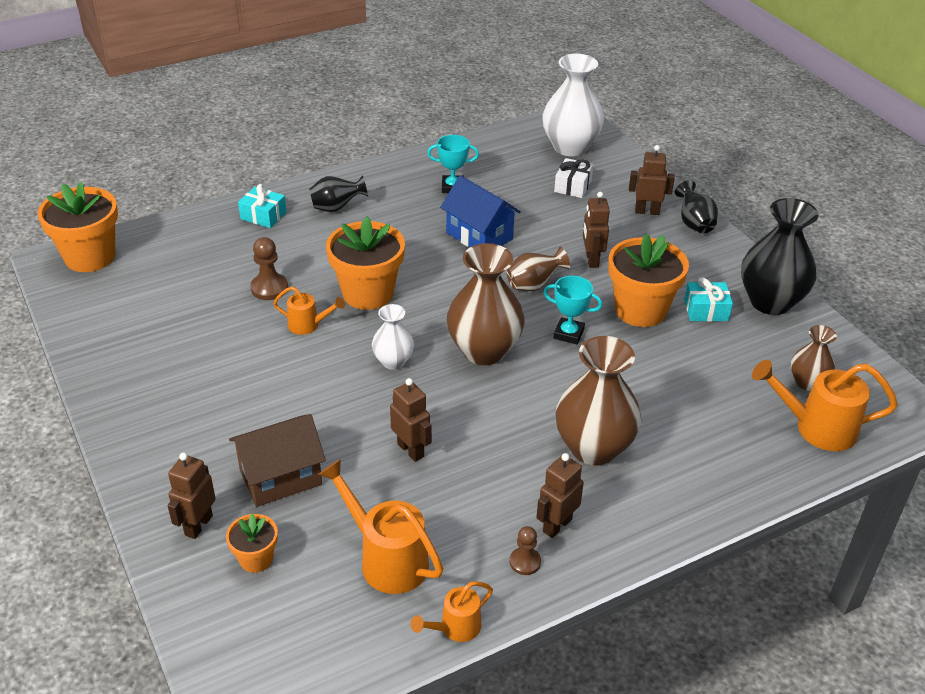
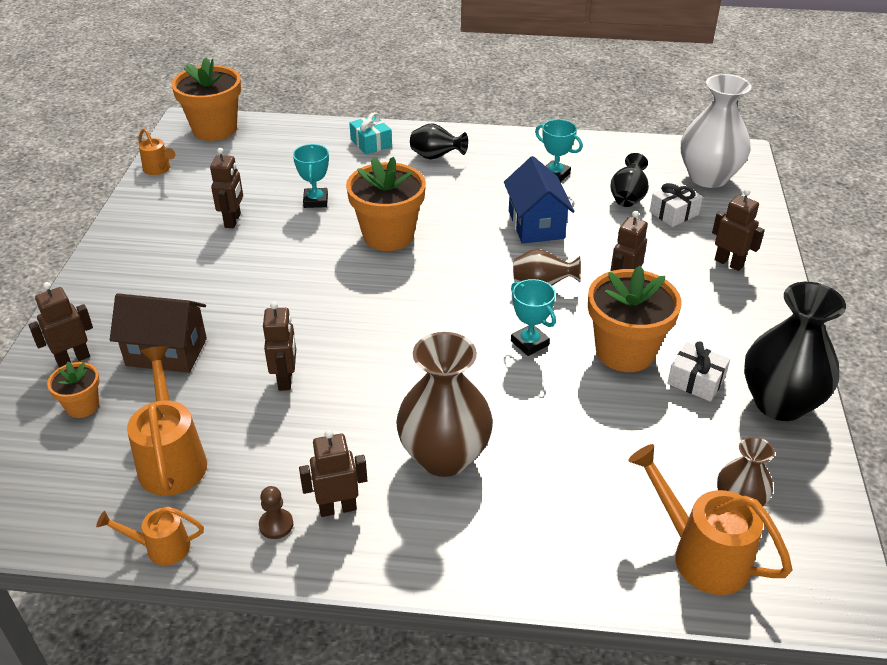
camera: 35 degrees right, 0 degrees up
brown pawn [250,237,288,300] -> turquoise trophy [293,144,329,208]
orange watering can [273,286,345,335] -> orange watering can moved to [138,128,175,175]
white vase [372,304,414,370] -> none
brown vase [447,243,525,365] -> none
black vase [675,180,718,233] -> black vase moved to [610,153,649,207]
turquoise gift [684,277,733,321] -> white gift [667,341,730,402]
none -> brown robot [210,148,243,228]

